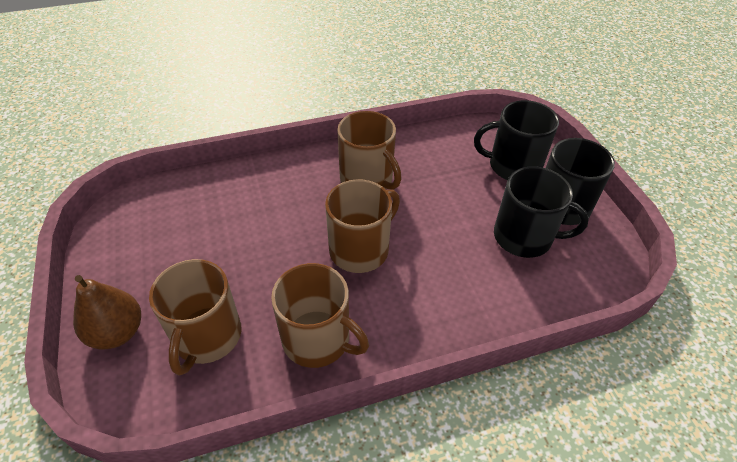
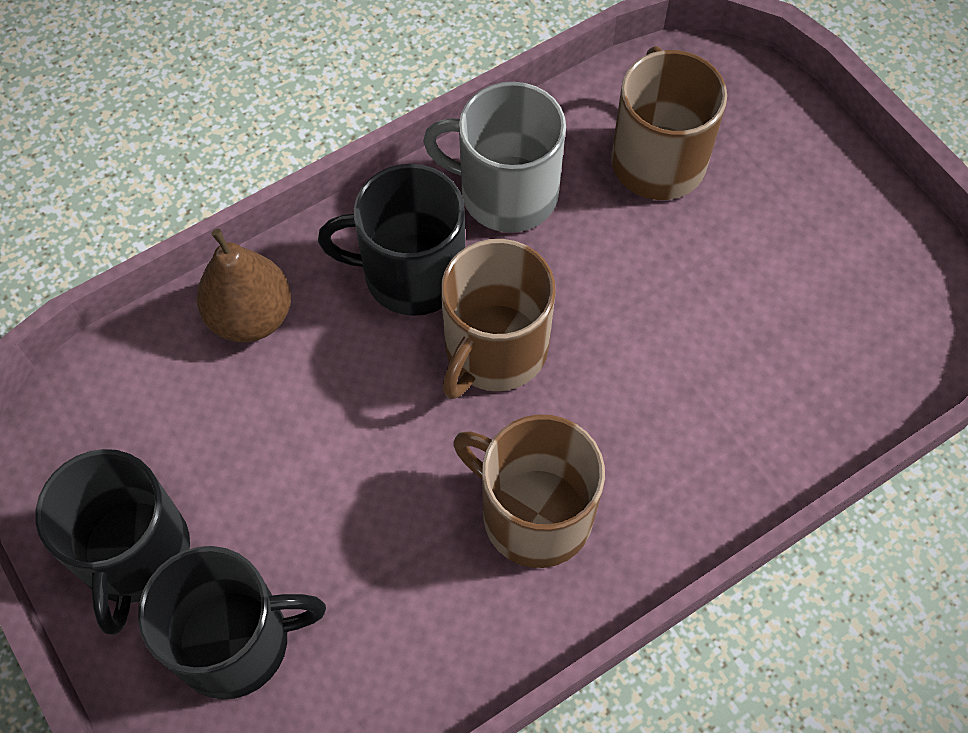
camera: 165 degrees right, 15 degrees up
brown pear [73,275,141,349] -> brown pear moved to [196,229,291,343]
brown mug [271,263,369,368] -> grey mug [423,82,566,233]
black mug [494,166,589,258] -> black mug moved to [318,164,465,316]

